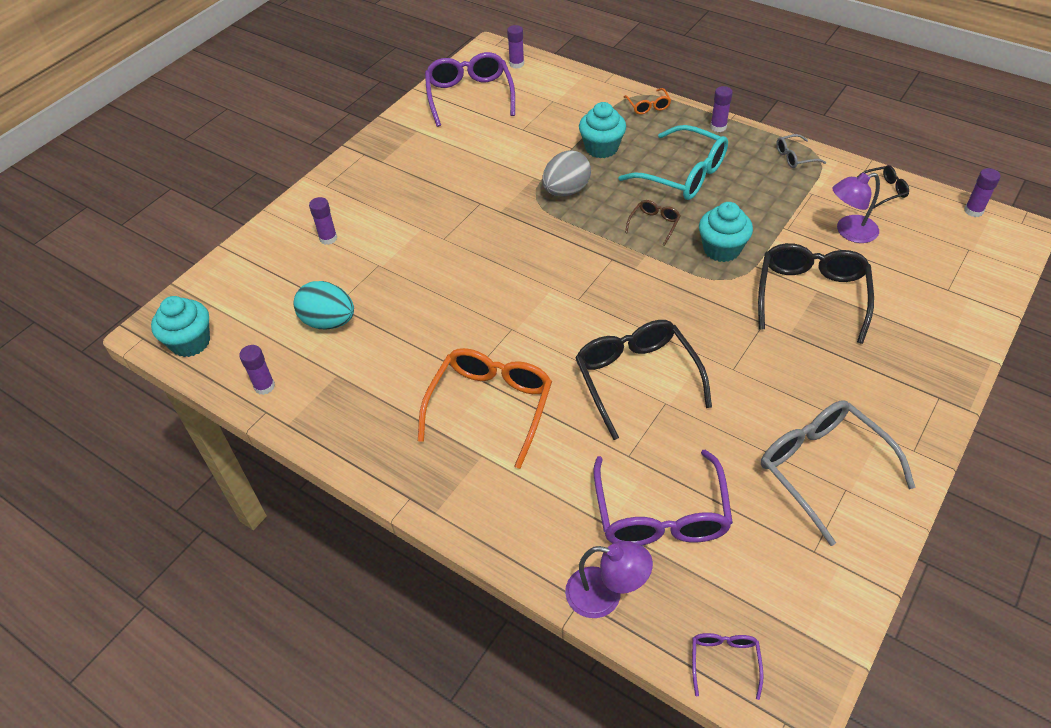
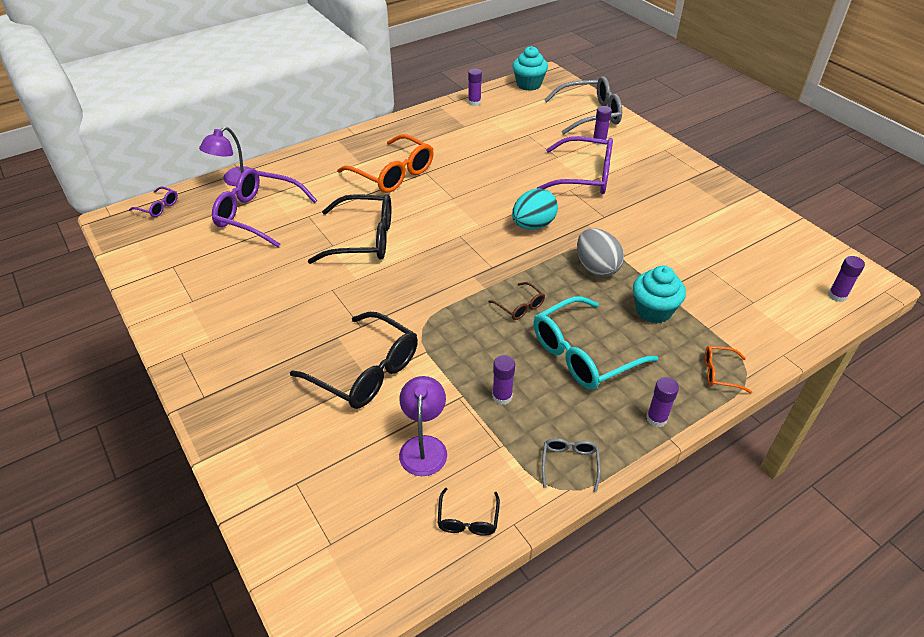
camera: 110 degrees right, 5 degrees down
turquoise egg [294,281,354,329] -> turquoise egg moved to [512,189,558,230]
purple glasses [425,52,515,127] -> purple glasses moved to [536,136,613,194]
turquoise cupcake [699,202,753,262] -> none
grey glasses [761,400,916,546] -> grey glasses moved to [544,76,622,135]
purple glue stick [964,168,1001,217] -> purple glue stick moved to [492,355,515,405]

